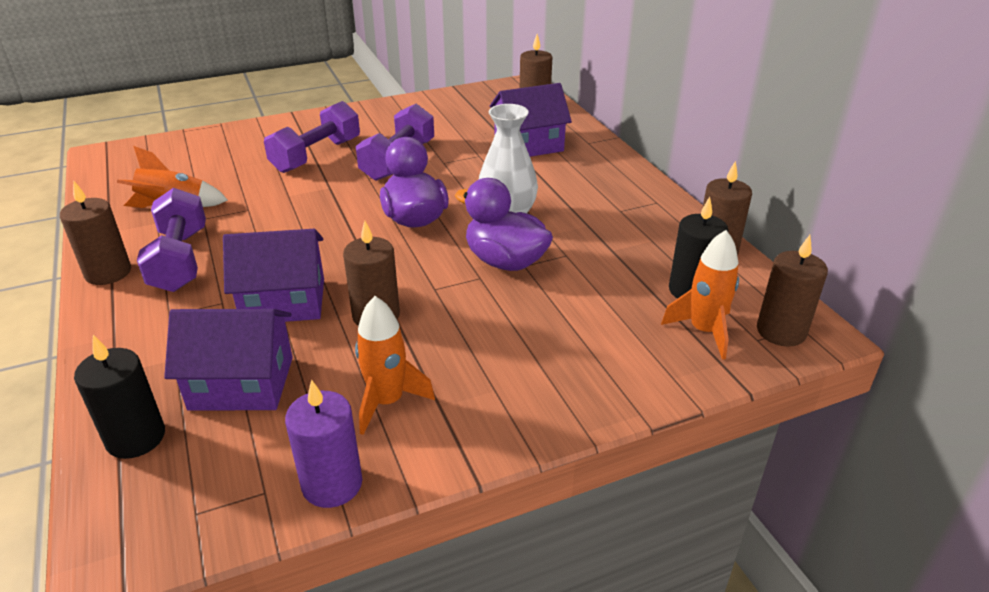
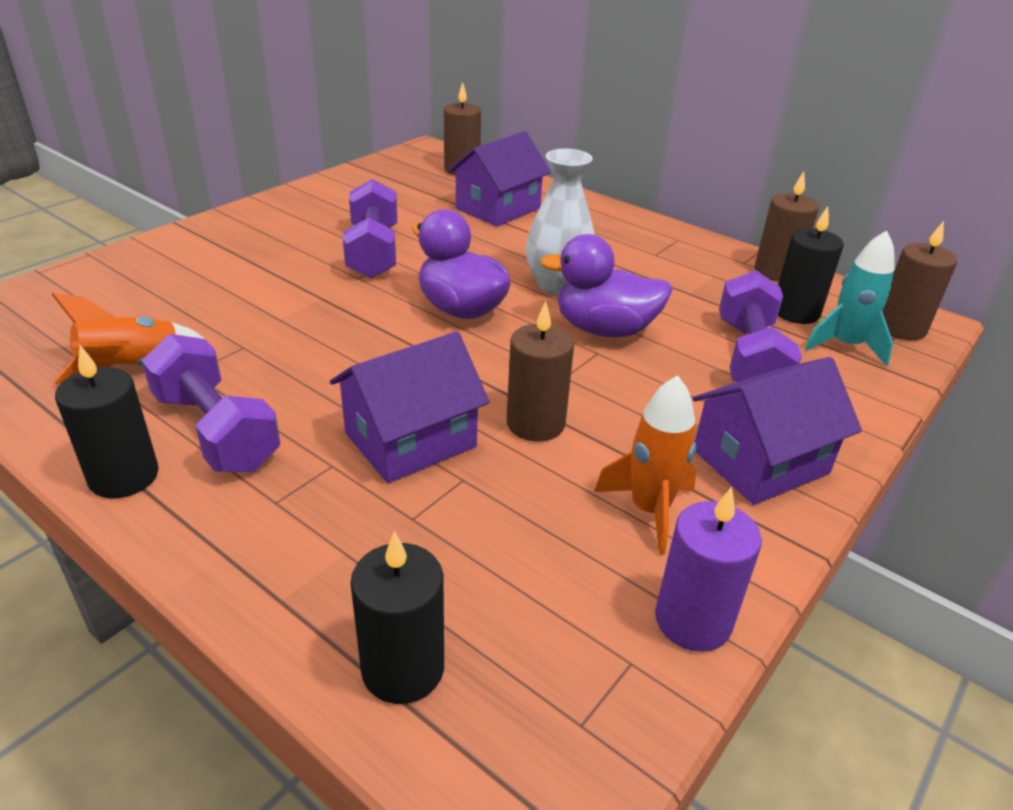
camera: 30 degrees left, 0 degrees up
brown candle [60,181,131,285] -> black candle [55,345,159,498]
purple house [164,309,293,411] -> purple house moved to [692,357,862,505]
purple dumbbell [264,101,360,173] -> purple dumbbell moved to [719,270,802,382]
orange rocket [661,230,739,360] -> turquoise rocket [805,230,895,366]

